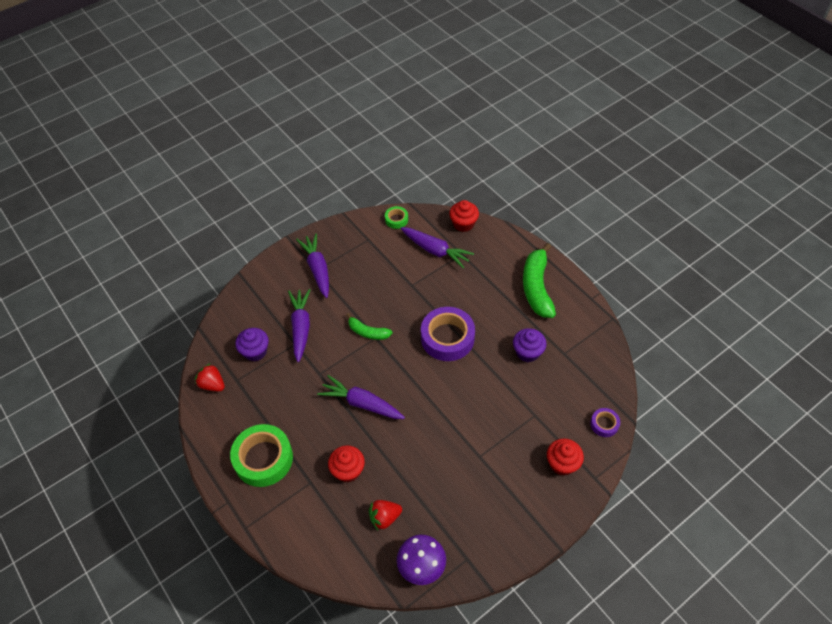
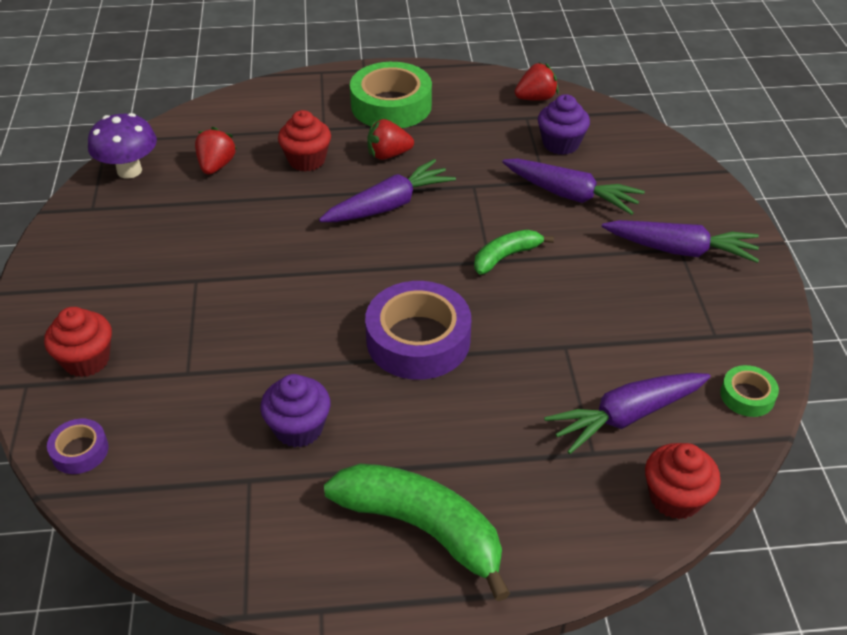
camera: 120 degrees right, 10 degrees down
none -> red strawberry [367,119,414,160]

